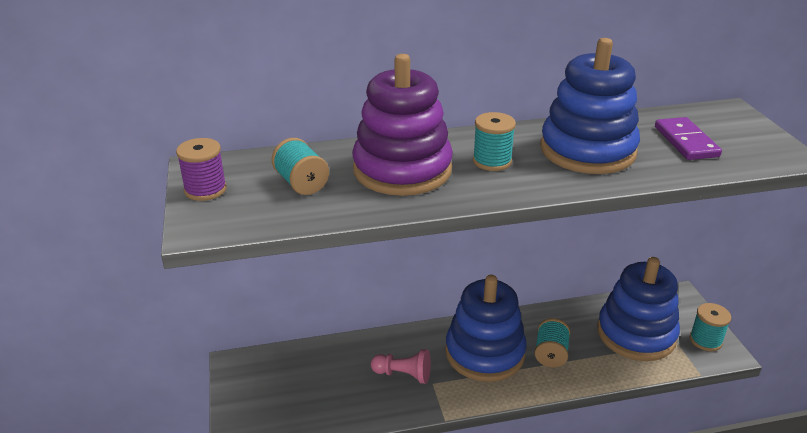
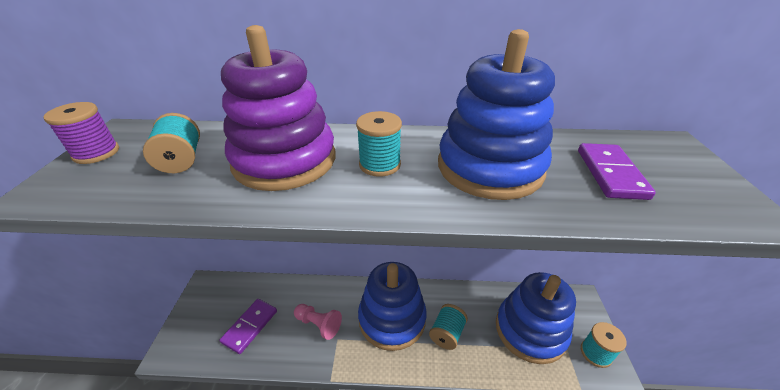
camera: 15 degrees right, 5 degrees up
none -> purple domino [220,299,277,354]

